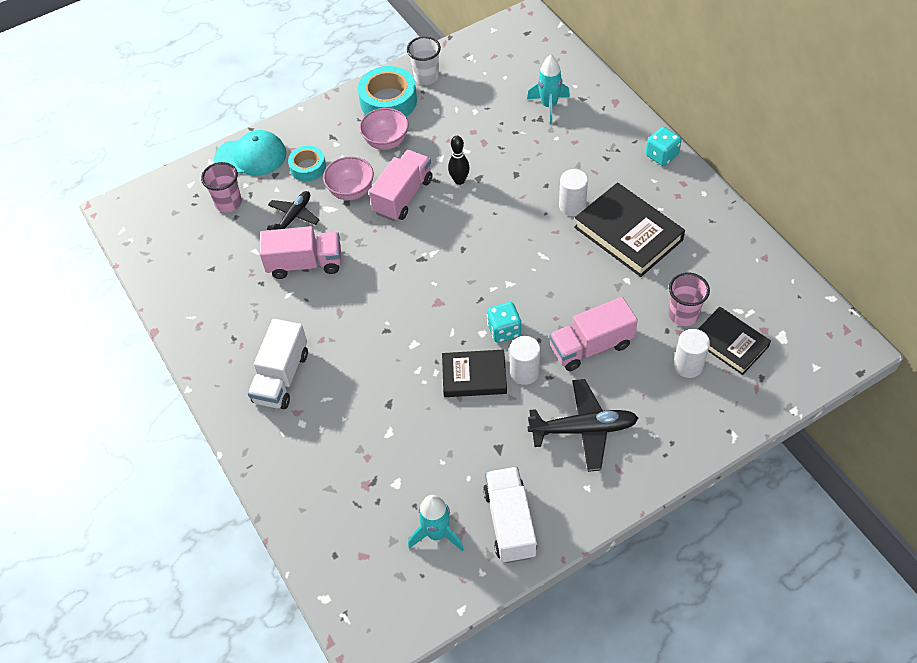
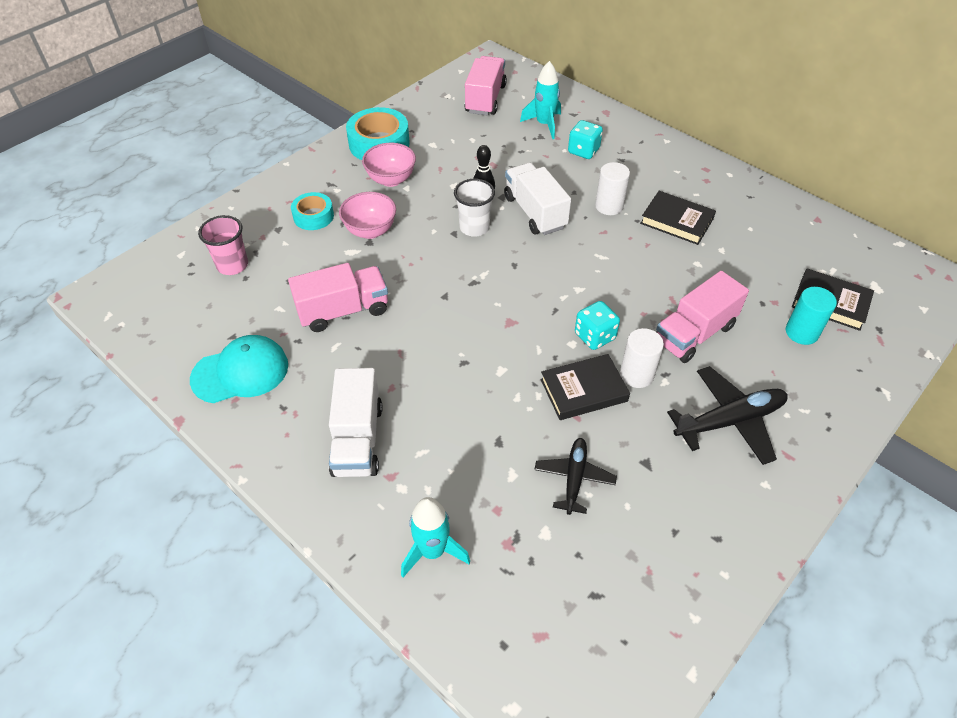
camera: 20 degrees left, 5 degrees down
turquoise cap [214,130,286,176] -> turquoise cap moved to [190,335,288,403]
black plane [267,191,320,230] -> black plane moved to [534,438,617,515]
pink truck [369,150,432,221] -> pink truck moved to [464,56,507,115]
white cup [407,36,441,85] -> white cup moved to [454,179,495,237]
turquoise rocket [408,495,464,551] -> turquoise rocket moved to [401,497,470,577]
white truck [483,467,537,563] -> white truck moved to [504,163,571,235]
black book [574,183,685,277] -> black book [640,191,716,245], size x0.65
turquoise dice [646,127,682,166] -> turquoise dice moved to [568,120,603,159]
pink cup [669,273,710,326] -> none
white cylinder [673,329,710,378] -> turquoise cylinder [786,287,837,345]

